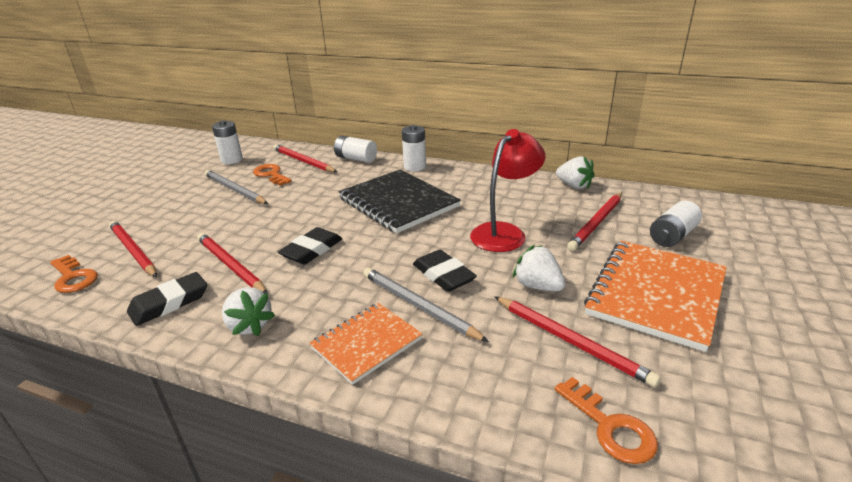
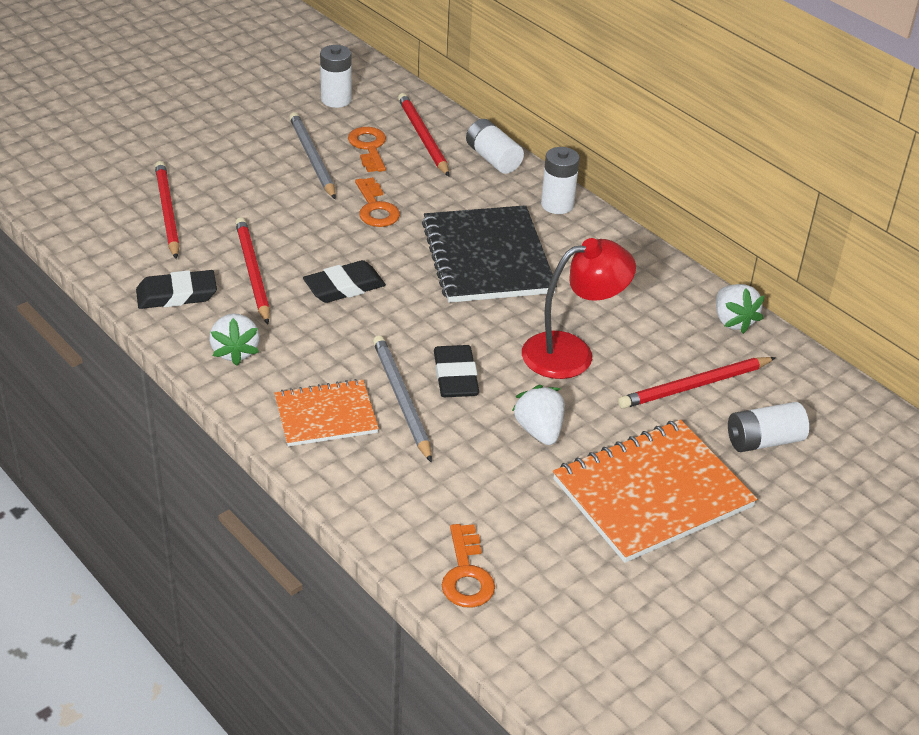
camera: 25 degrees right, 10 degrees up
orange key [50,255,98,293] -> orange key moved to [355,177,400,227]
red pencil [494,296,661,387] -> none

